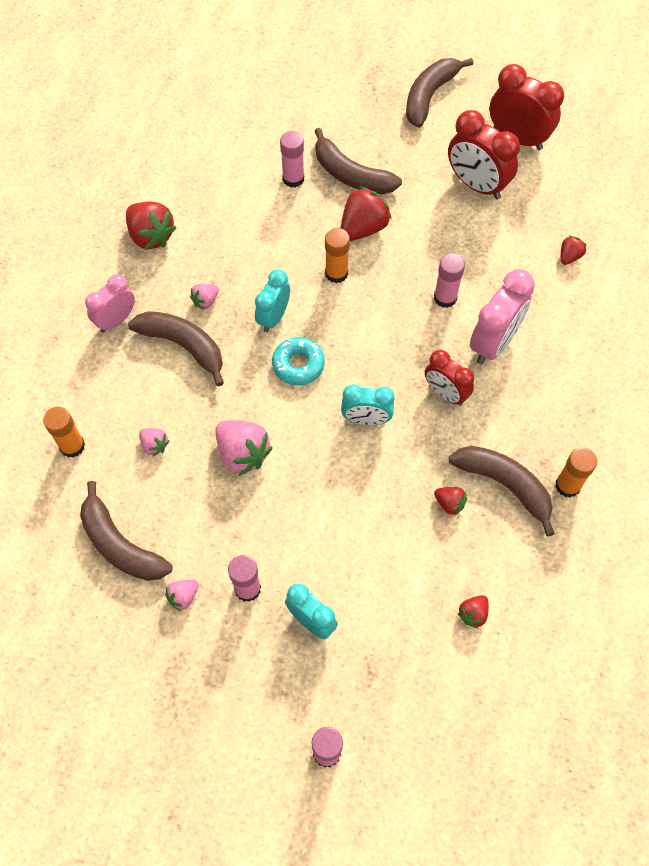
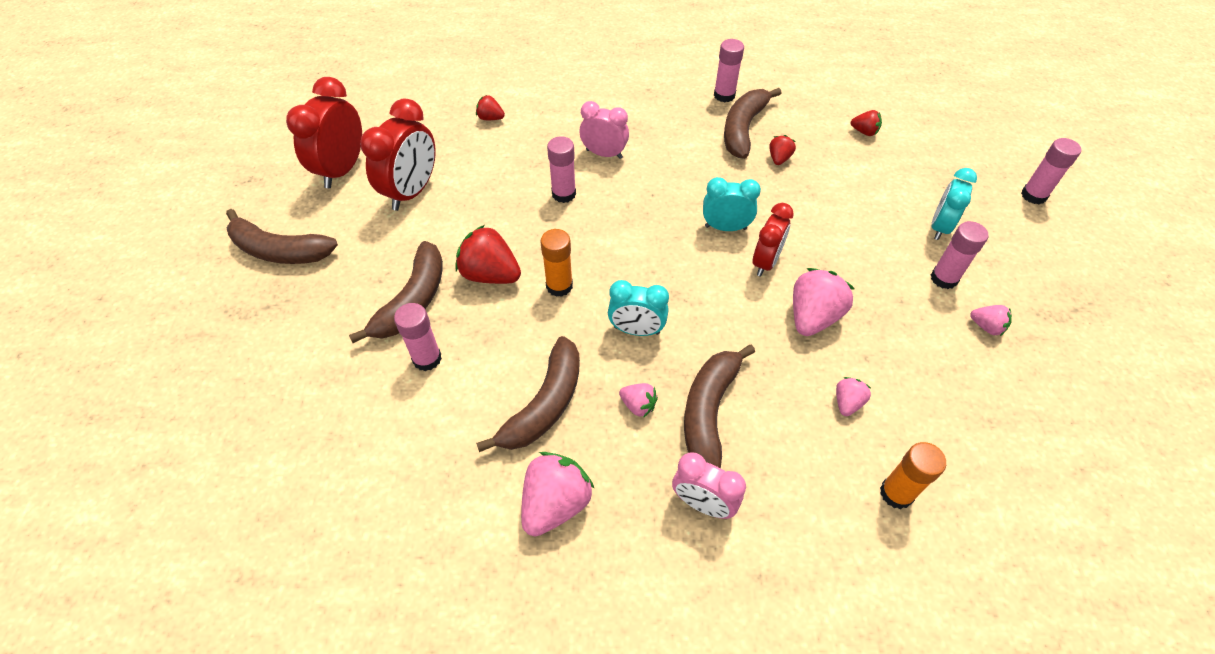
camera: 105 degrees left, 10 degrees down
brown banana [80,481,172,581] -> brown banana moved to [476,336,580,452]
red strawberry [126,202,177,250] -> pink strawberry [521,452,595,536]
turquoise donut [272,337,325,385] -> none
turquoise clock [341,384,395,425] -> turquoise clock turned 75 degrees counterclockwise [703,177,761,231]
red clock [425,350,474,406] -> red clock moved to [753,203,794,276]
pink clock [470,269,535,364] -> pink clock [579,101,629,159], size x0.65
orange glue stick [555,447,597,497] -> pink glue stick [714,39,744,102]

